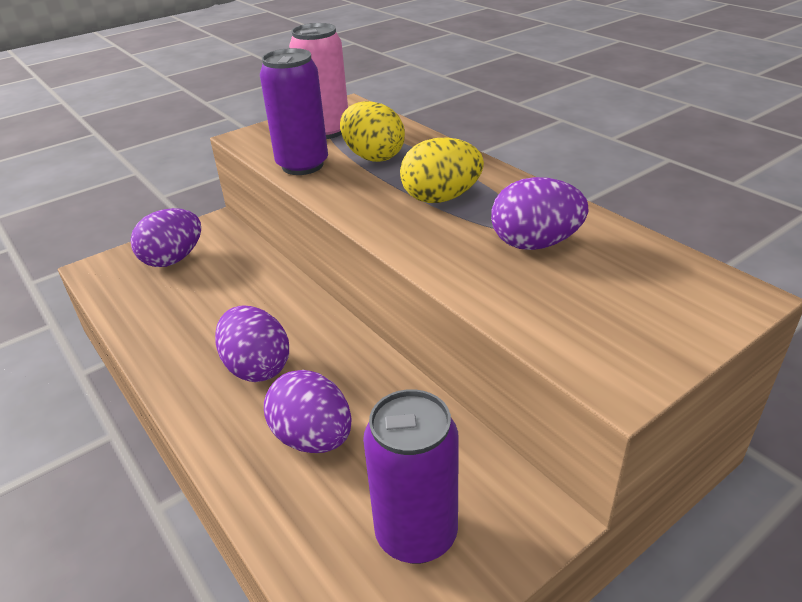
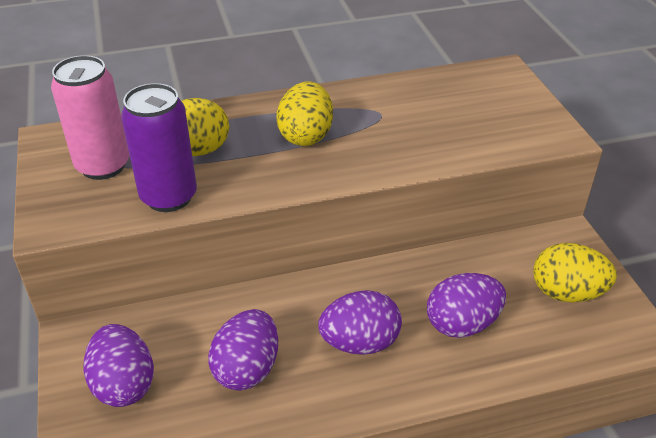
camera: 70 degrees left, 5 degrees up
purple can [363,389,459,564] -> yellow egg [533,243,617,303]
purple egg [491,177,588,250] -> purple egg moved to [208,309,278,391]

